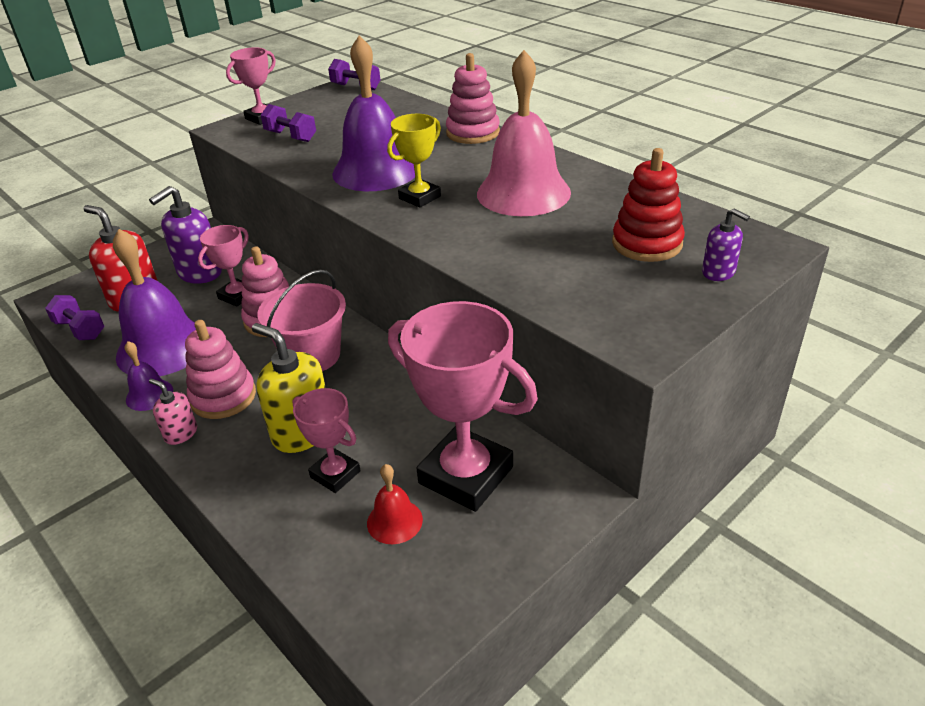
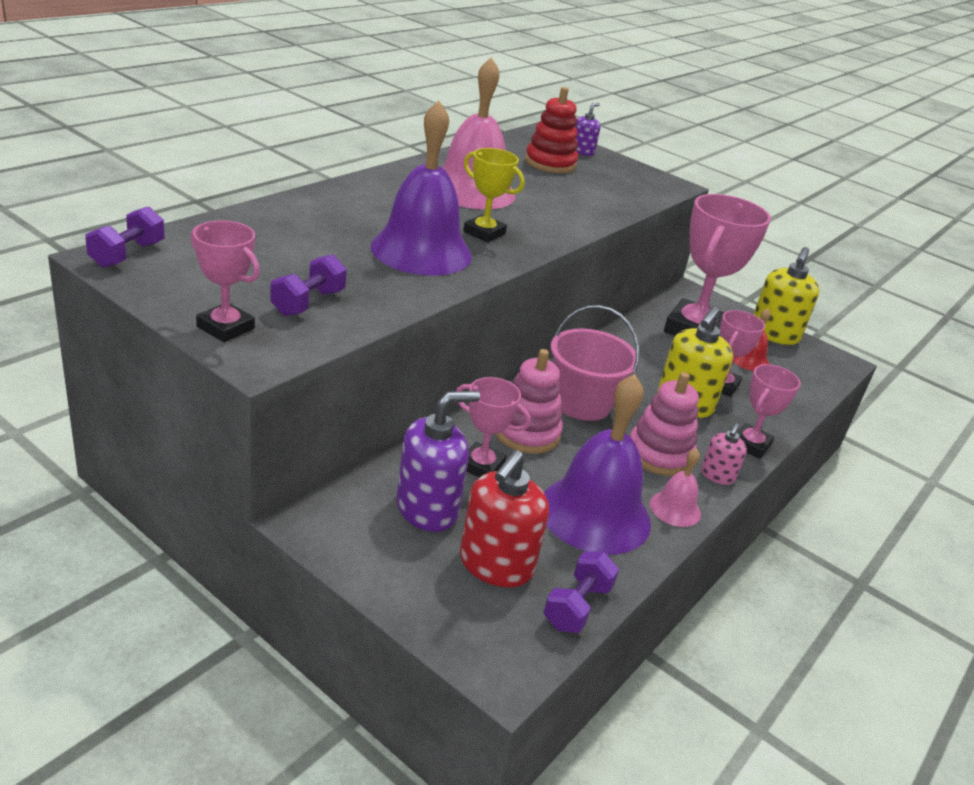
camera: 105 degrees left, 5 degrees down
purple bell [125,341,173,411] -> pink bell [650,449,701,527]
purple soap dispenser [149,186,222,284] -> purple soap dispenser turned 60 degrees counterclockwise [396,391,480,532]
pink stacking toy [446,53,500,144] -> none
none -> pink trophy [737,364,801,459]
none -> yellow soap dispenser [753,247,819,345]

